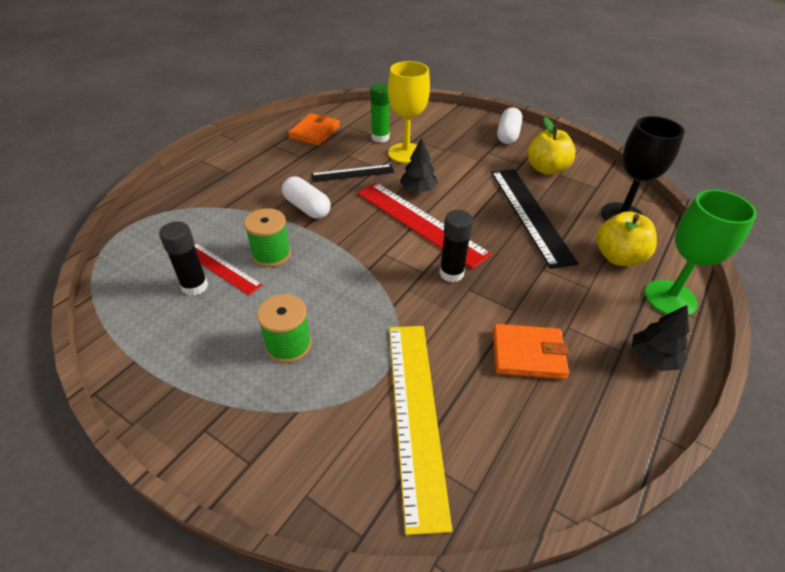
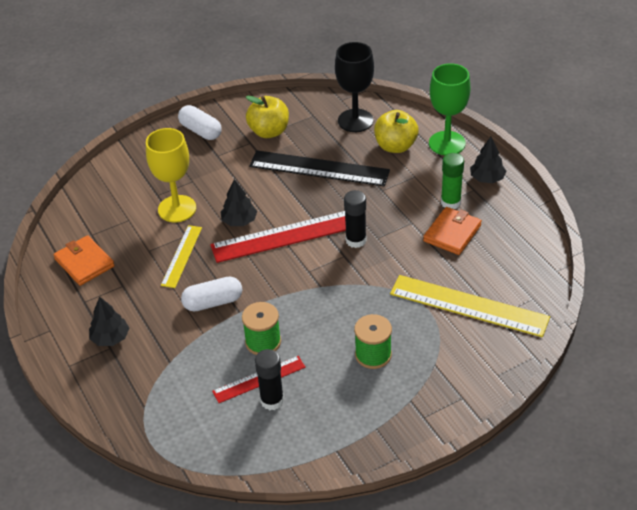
camera: 60 degrees left, 0 degrees up
black ruler [311,164,394,182] -> yellow ruler [161,225,202,288]
green glue stick [370,83,389,143] -> green glue stick moved to [441,153,464,209]
none -> black tree [89,297,129,346]

